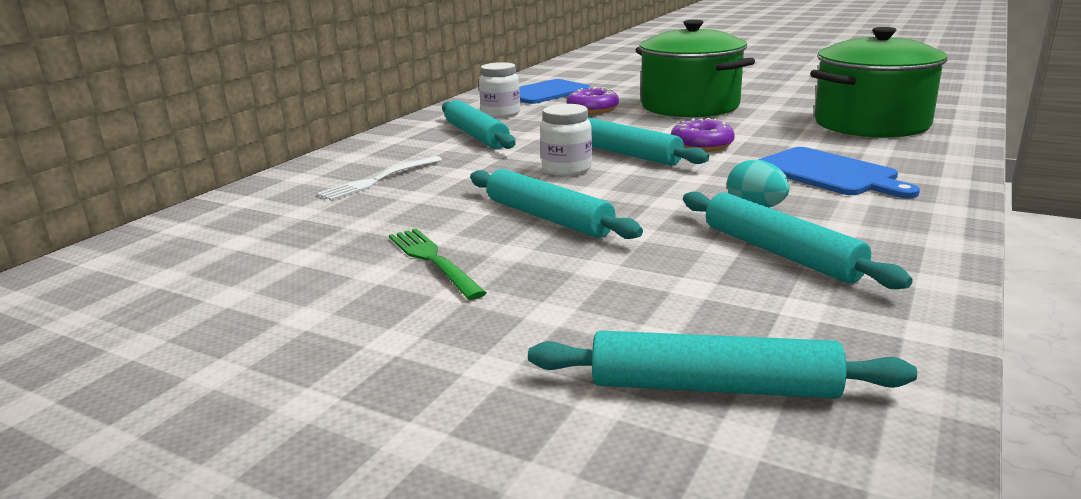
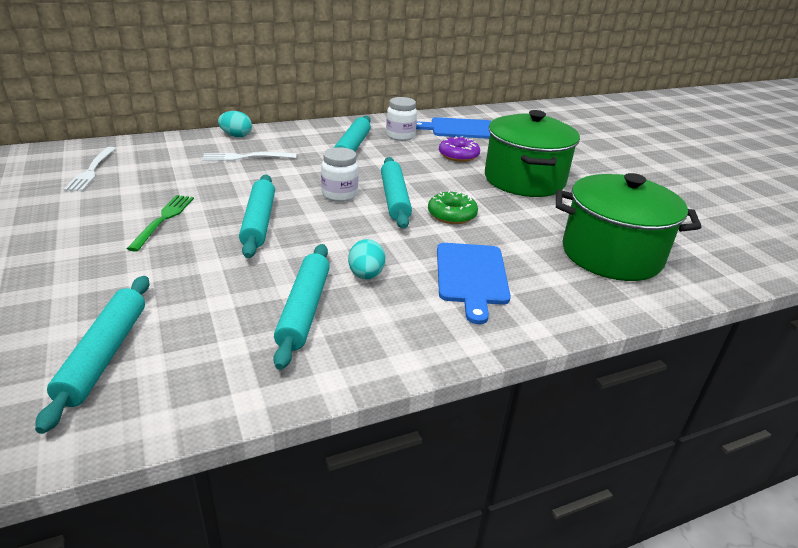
camera: 35 degrees right, 10 degrees up
turquoise rolling pin [528,331,917,399] -> turquoise rolling pin turned 45 degrees clockwise [35,276,150,434]
purple donut [671,118,735,152] -> green donut [428,191,478,224]
none -> white fork [64,147,116,191]
none -> turquoise egg [218,111,252,137]

